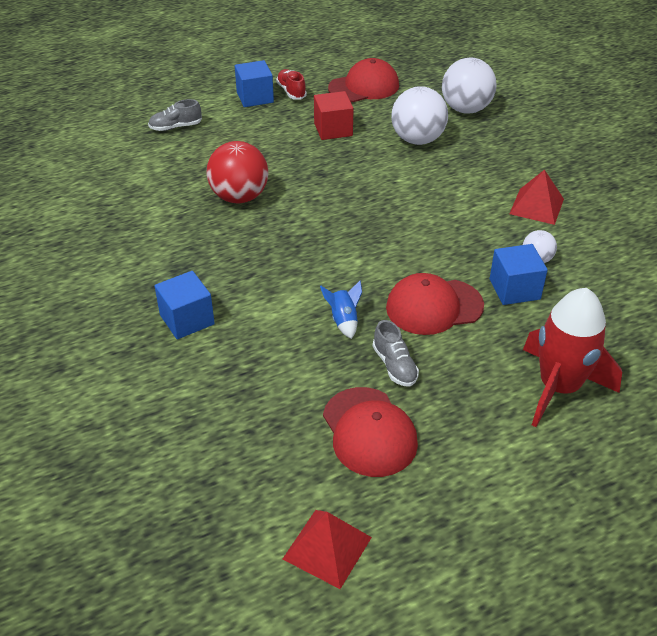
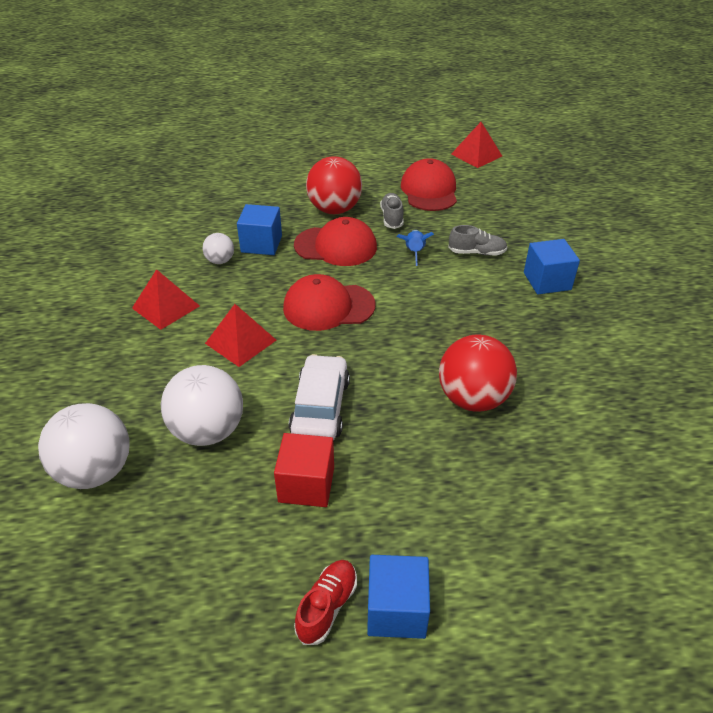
camera: 160 degrees left, 0 degrees up
grey shoe [148,99,202,131] -> grey shoe moved to [448,225,507,256]
red shoe [276,69,307,100] -> red shoe turned 150 degrees counterclockwise [294,560,357,645]
red cap [328,58,399,102] -> red cap moved to [283,274,376,331]
red rocket [523,288,622,427] -> none
none -> red pyramid [205,304,276,367]
none -> white car [289,354,350,440]
none -> red ball [306,156,362,214]

